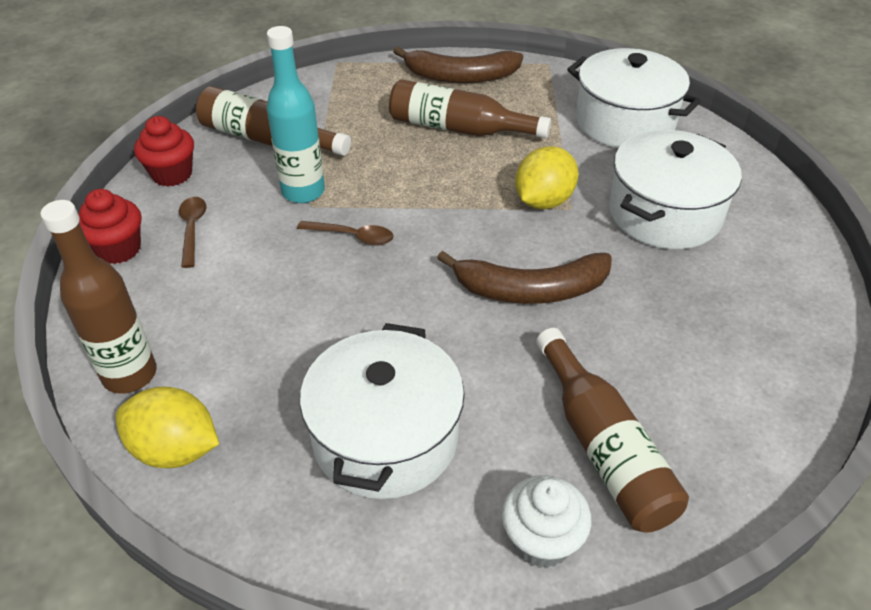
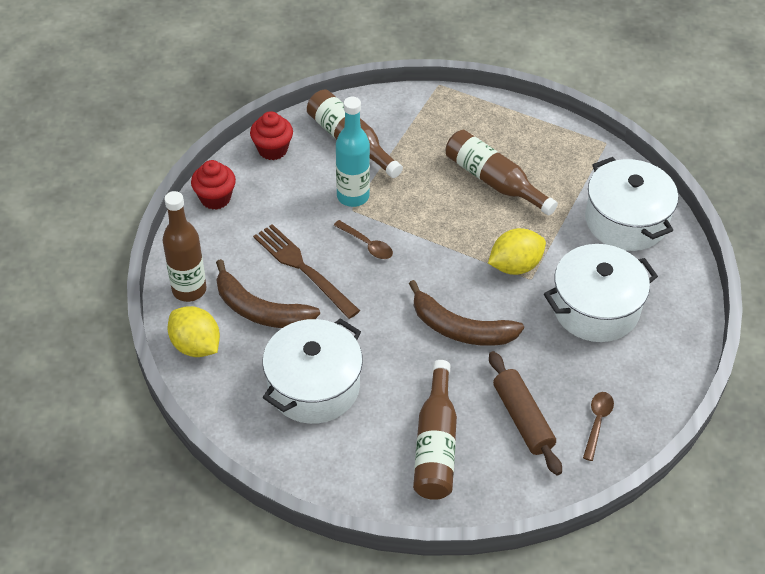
camera: 25 degrees right, 5 degrees up
brown spoon [179,197,207,268] -> brown spoon moved to [583,392,614,461]
brown banana [393,46,523,83] -> brown banana moved to [216,259,320,328]
white cupcake [502,475,592,568] -> none
none -> brown fork [253,224,360,319]
none -> brown rolling pin [489,351,562,475]

